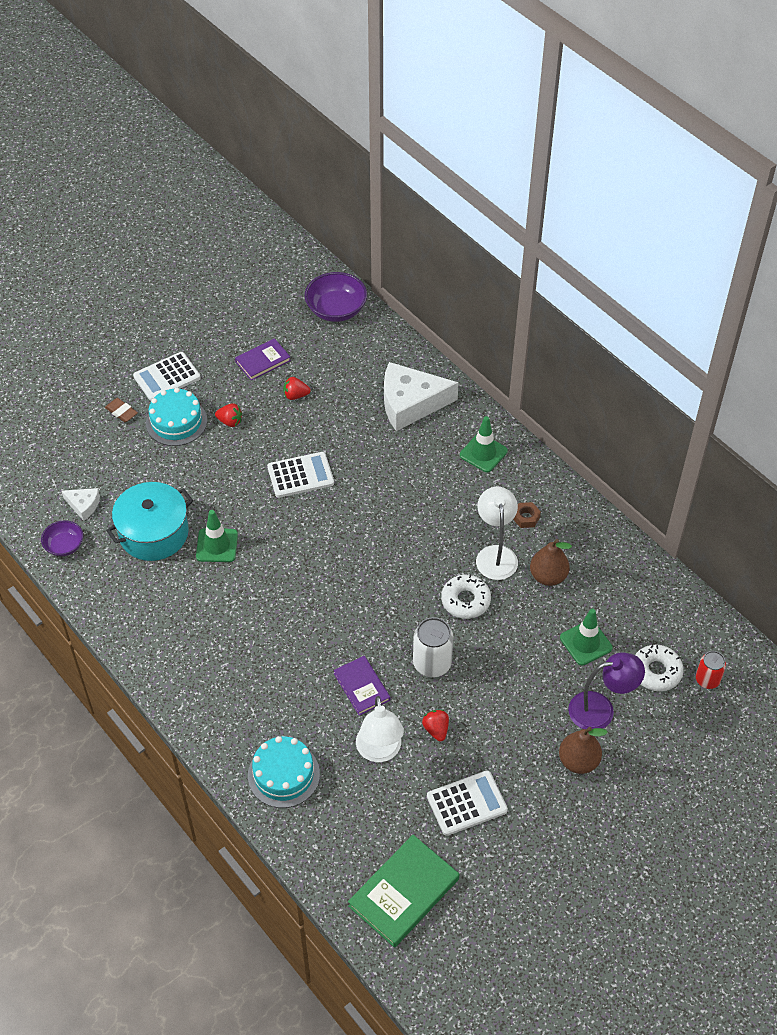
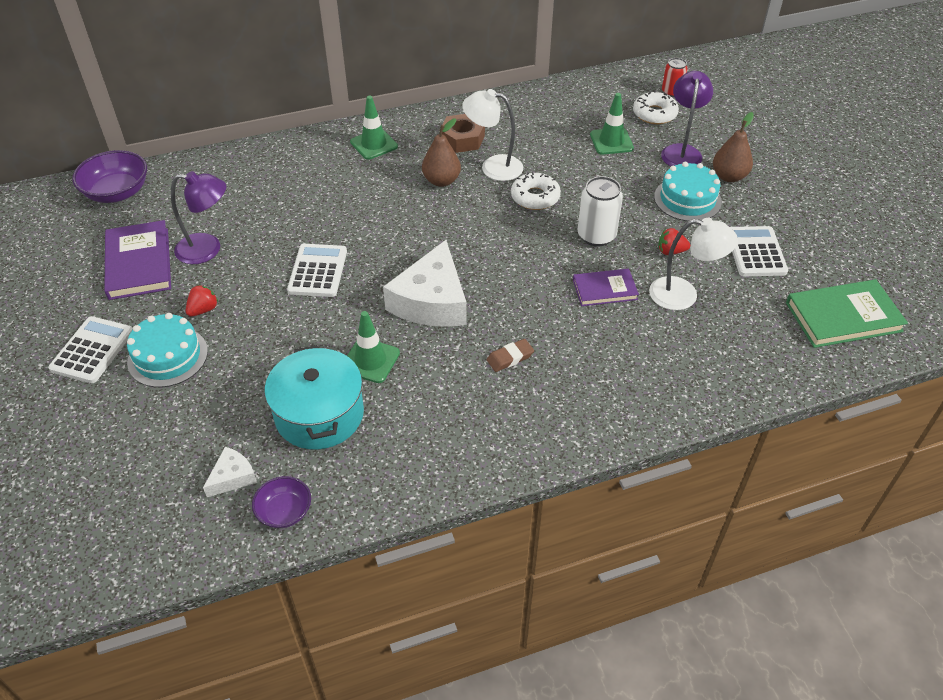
camera: 70 degrees left, 5 degrees down
brown eraser [105,398,138,422] -> brown eraser moved to [487,339,534,372]
white calculator [133,352,201,401] -> white calculator turned 150 degrees counterclockwise [48,316,133,383]
purple book [235,338,291,381] -> purple book [104,220,171,300], size x1.63
turquoise cake [248,736,320,808] -> turquoise cake moved to [654,162,722,221]
red strawberry [283,377,311,400] -> purple lamp [171,171,226,264]
green book [348,835,459,948] -> green book turned 75 degrees counterclockwise [786,279,908,348]
white cheese [384,362,459,431] -> white cheese moved to [383,240,467,327]
brown nut [513,502,541,528] -> brown nut [442,114,485,153], size x1.70
brown pear [530,539,572,586] -> brown pear moved to [422,118,461,187]

